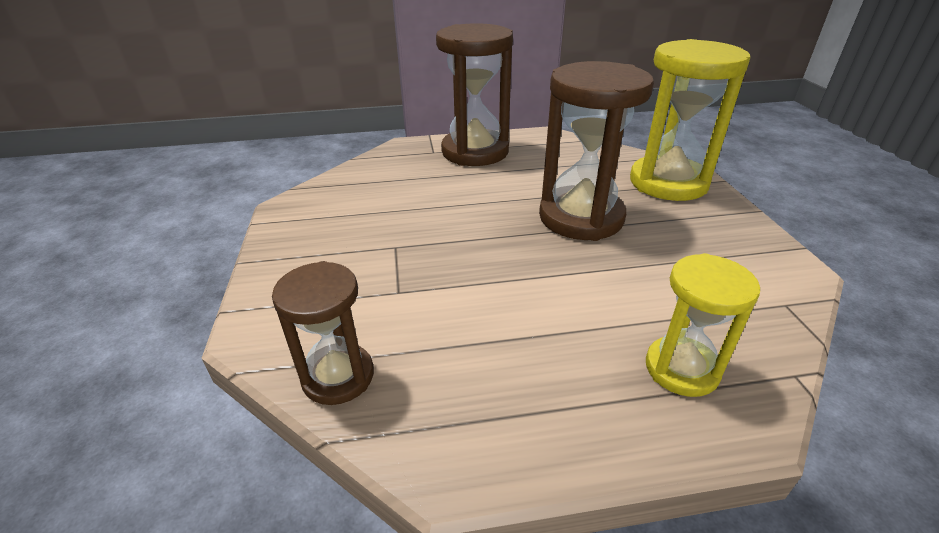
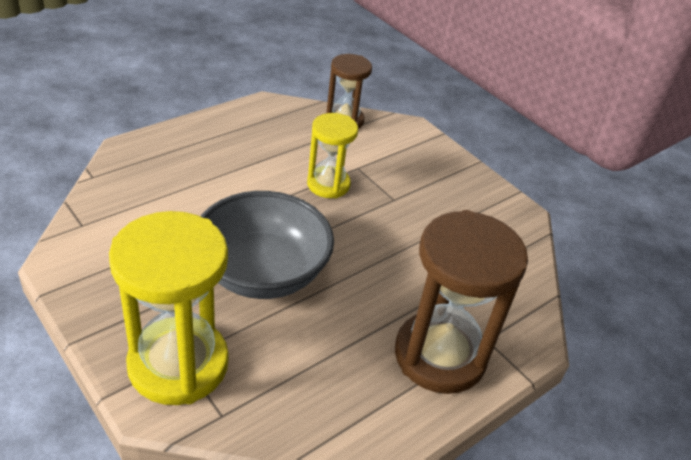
camera: 145 degrees right, 5 degrees up
brown hourglass [539,61,654,241] -> grey bowl [200,191,334,299]
yellow hourglass [646,253,760,397] -> yellow hourglass moved to [307,113,358,198]

